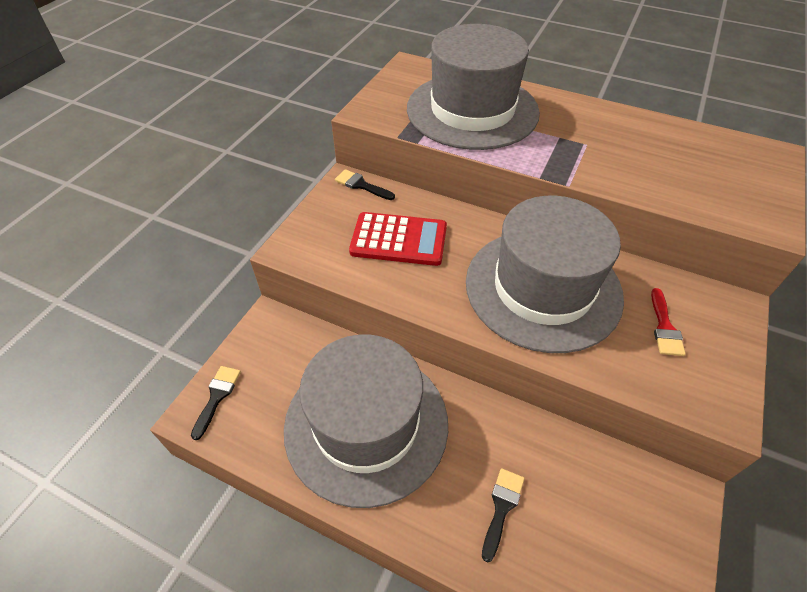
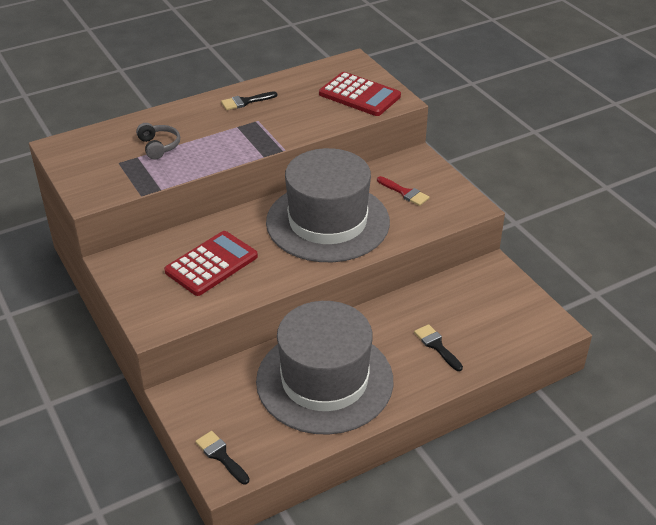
camera: 55 degrees left, 10 degrees down
black brush [335,169,395,200] -> black brush moved to [221,91,278,110]
grey hat [407,24,540,150] -> grey headphones [136,123,180,159]
none -> red calculator [319,72,401,116]

